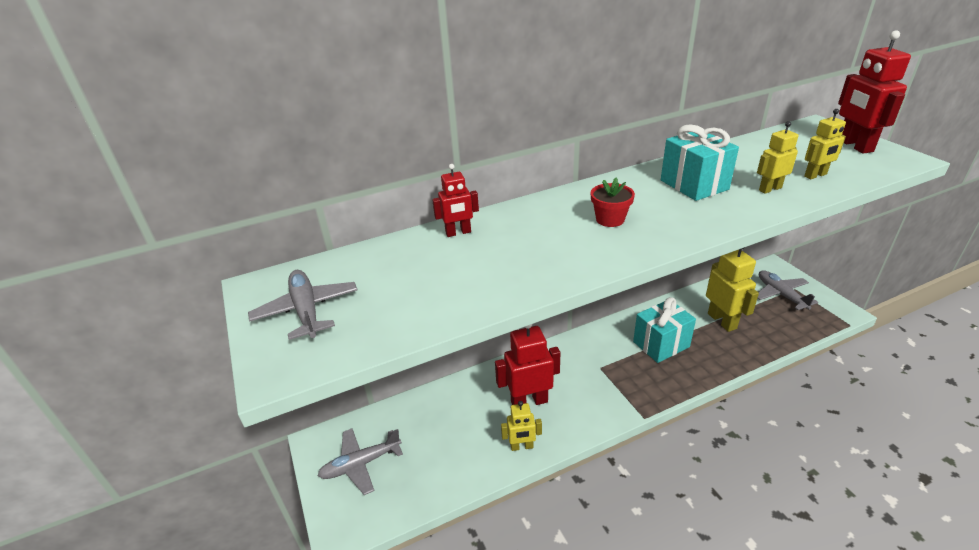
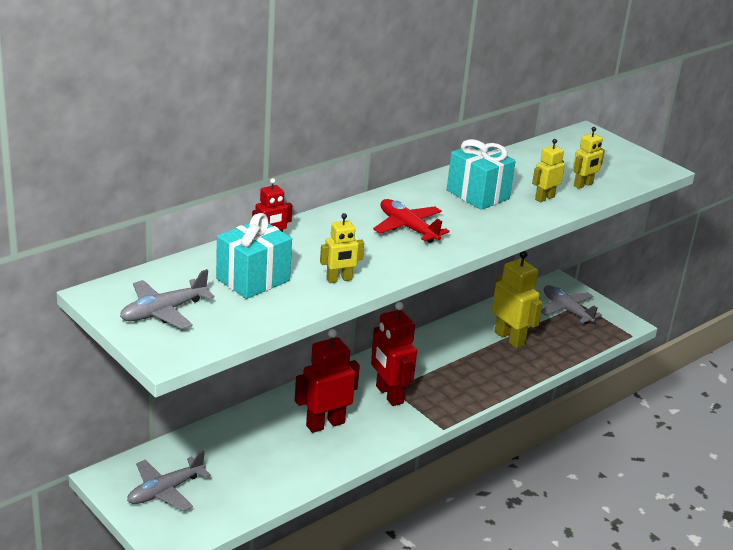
camera: 20 degrees left, 5 degrees down
grey plane [248,270,358,340] -> grey plane turned 90 degrees counterclockwise [120,269,215,329]
yellow robot [501,401,542,451] -> yellow robot moved to [320,213,364,283]
red flower pot [591,177,635,227] -> red plane [373,199,450,243]
turquoise gift [633,297,696,363] -> turquoise gift moved to [216,213,292,299]
red robot [838,30,911,154] -> red robot moved to [371,302,417,406]

